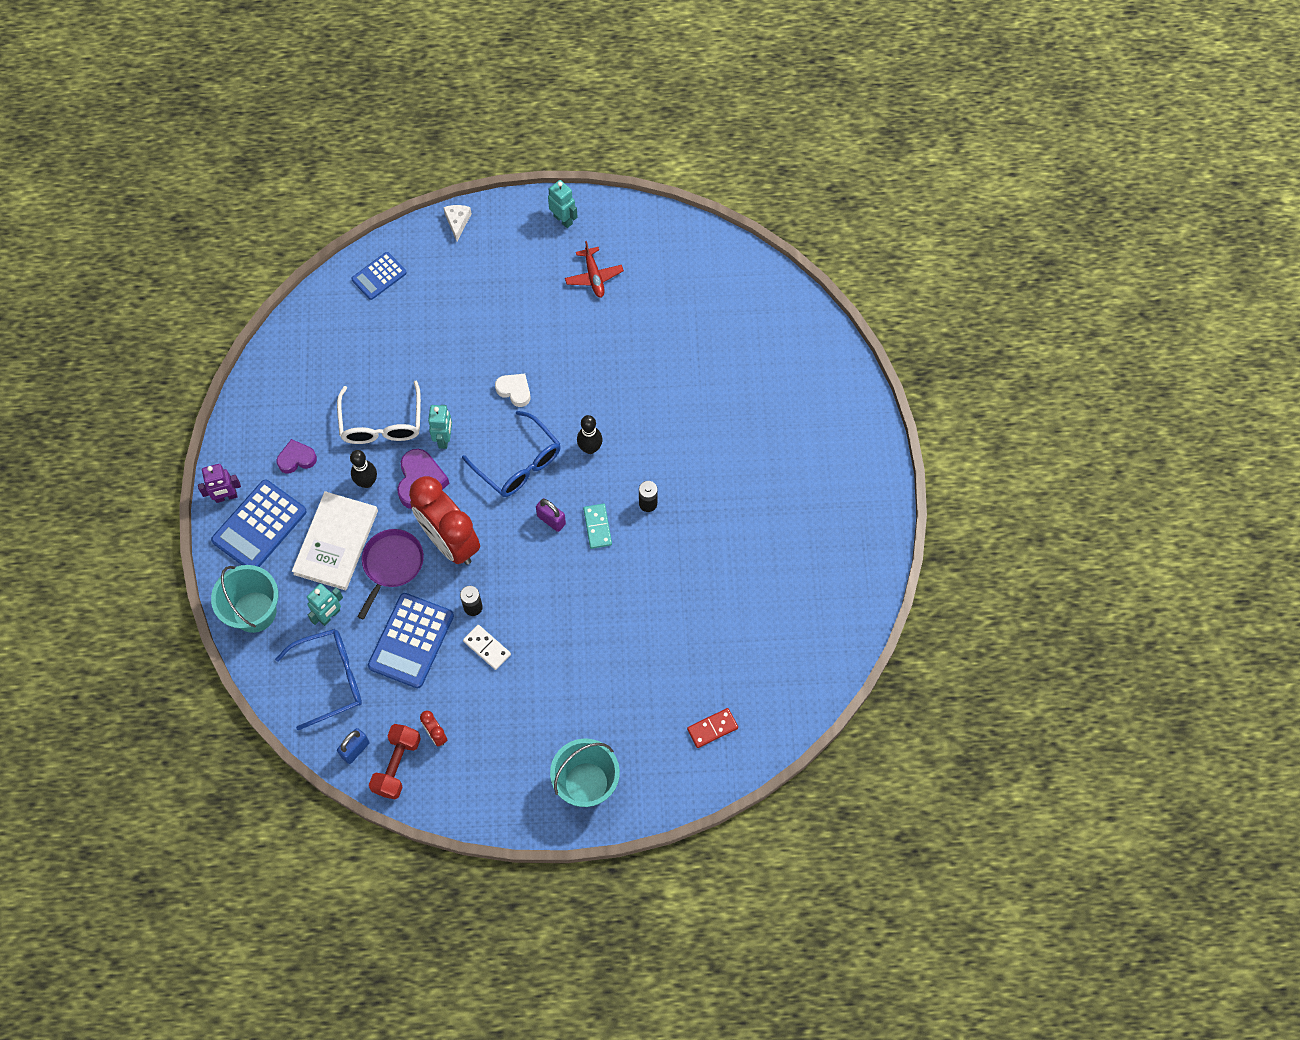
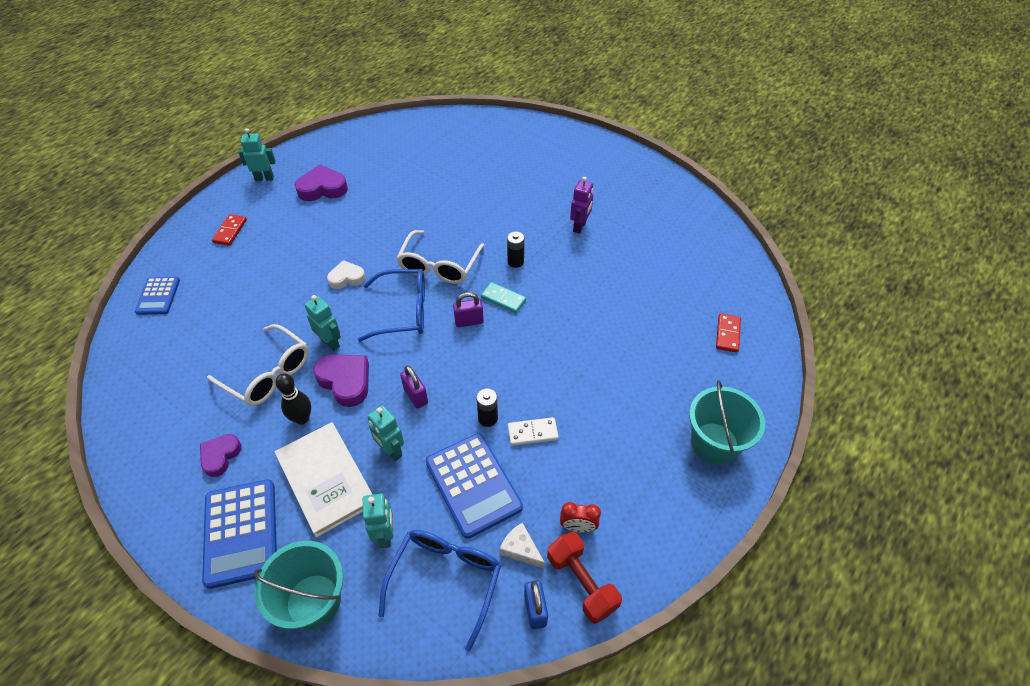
camera: 50 degrees left, 15 degrees down
purple robot [198,464,241,503] -> purple robot moved to [570,177,593,234]
purple pan [357,529,424,620] -> turquoise robot [368,405,404,461]
red clock [409,476,480,565] -> purple padlock [400,365,428,409]
white cheese [443,205,472,241] -> white cheese moved to [500,523,545,568]
red plane [565,241,624,298] -> purple heart [295,165,348,201]
black bowling pin [577,415,603,454] -> white glasses [397,230,485,284]
none -> red domino [212,214,247,246]

